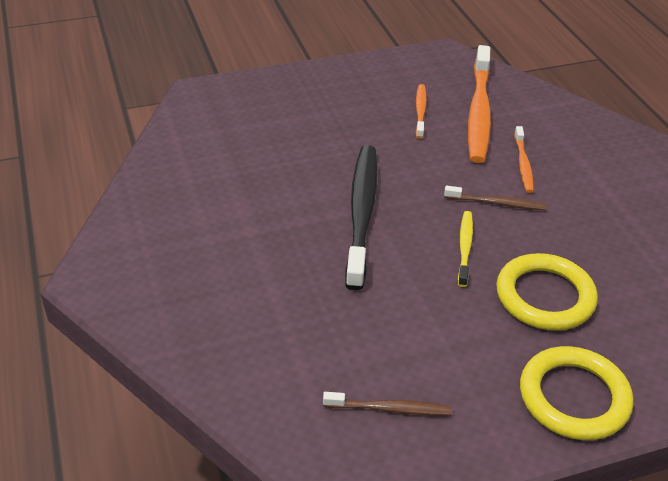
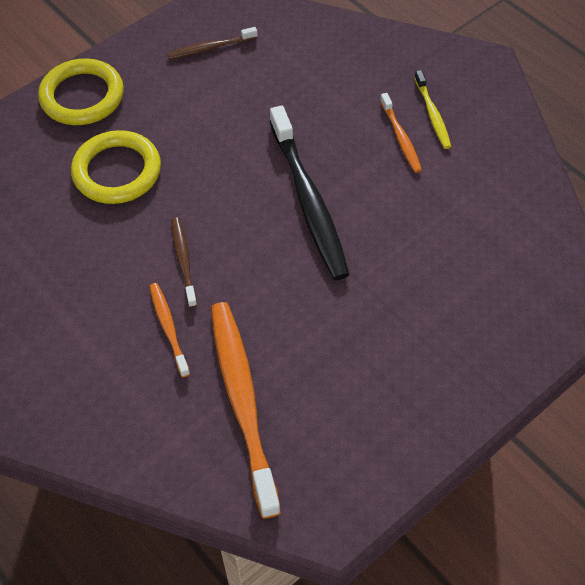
camera: 160 degrees right, 15 degrees up
orange toothbrush [416,84,427,139] -> orange toothbrush moved to [380,93,422,173]
brown toothbrush [444,186,546,210] -> brown toothbrush turned 90 degrees clockwise [171,218,197,308]
yellow toothbrush [458,211,473,287] -> yellow toothbrush moved to [414,70,451,149]

